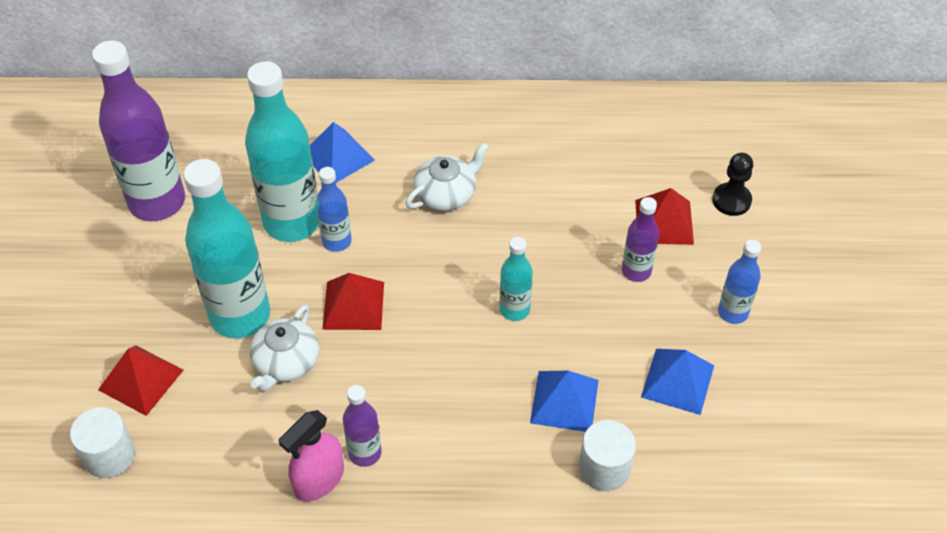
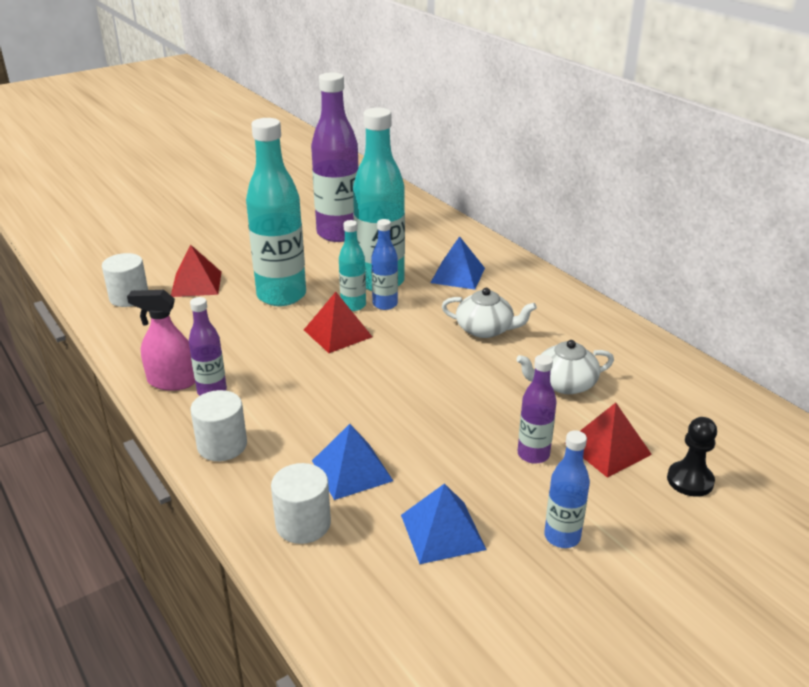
camera: 55 degrees right, 20 degrees down
white teapot [250,305,319,392] -> white teapot moved to [516,340,614,394]
turquoise bottle [500,237,533,321] -> turquoise bottle moved to [339,220,366,311]
none -> white cylinder [190,390,247,461]

